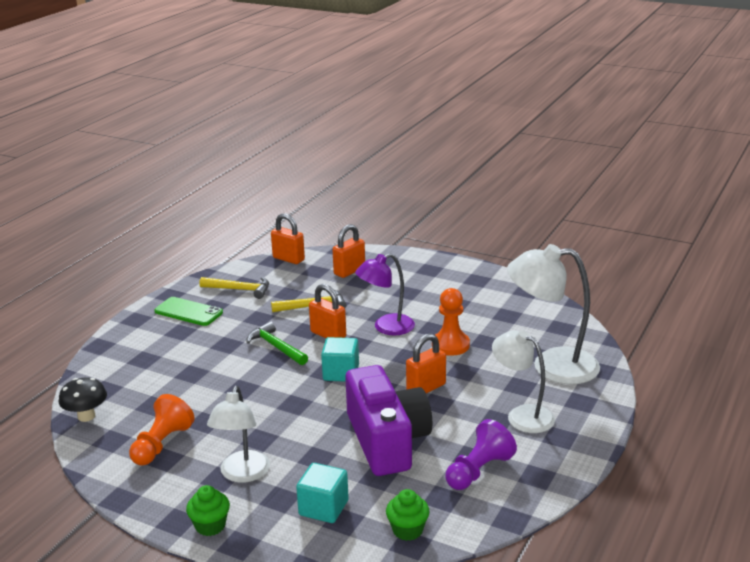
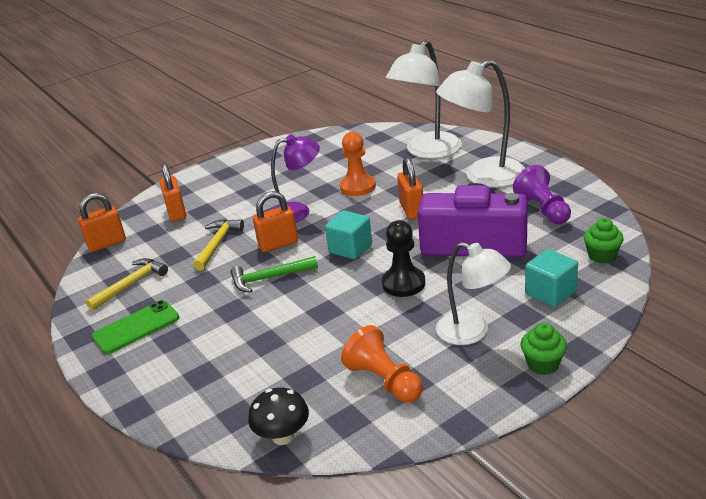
camera: 60 degrees left, 5 degrees up
purple lamp [355,253,415,335] -> purple lamp turned 105 degrees counterclockwise [271,134,320,222]
white lamp [492,330,555,433] -> white lamp [436,60,525,188], size x1.50
none -> black pawn [382,220,425,297]

